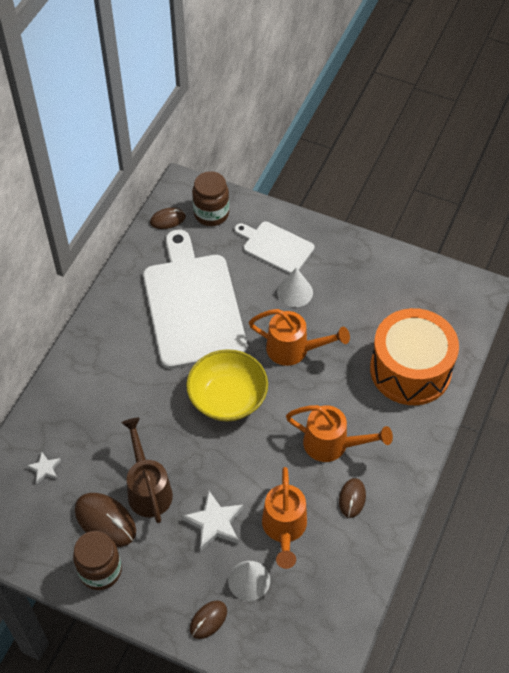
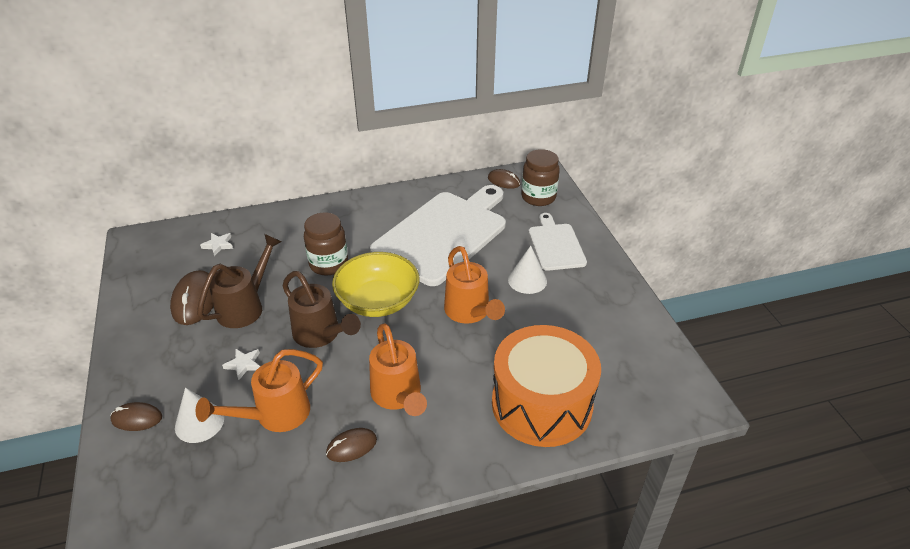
camera: 50 degrees right, 15 degrees down
brown jar [73,531,122,590] -> brown jar moved to [304,212,348,275]
white star [182,491,243,551] -> white star [222,349,260,380], size x0.57
none -> brown watering can [283,271,361,348]

